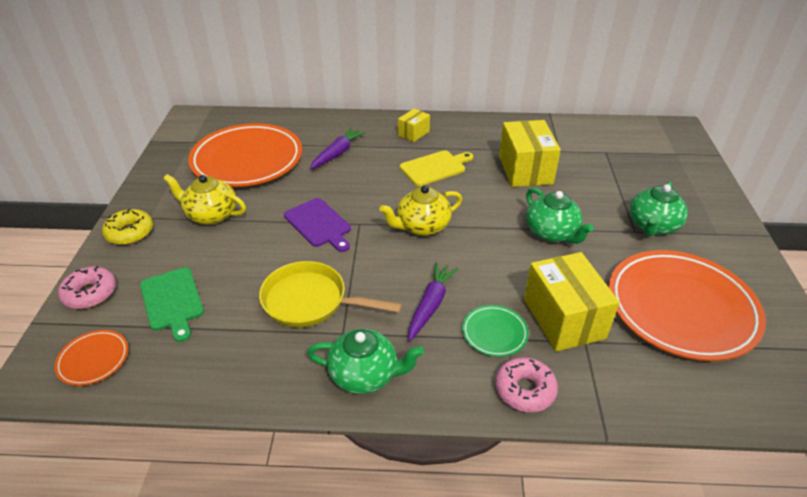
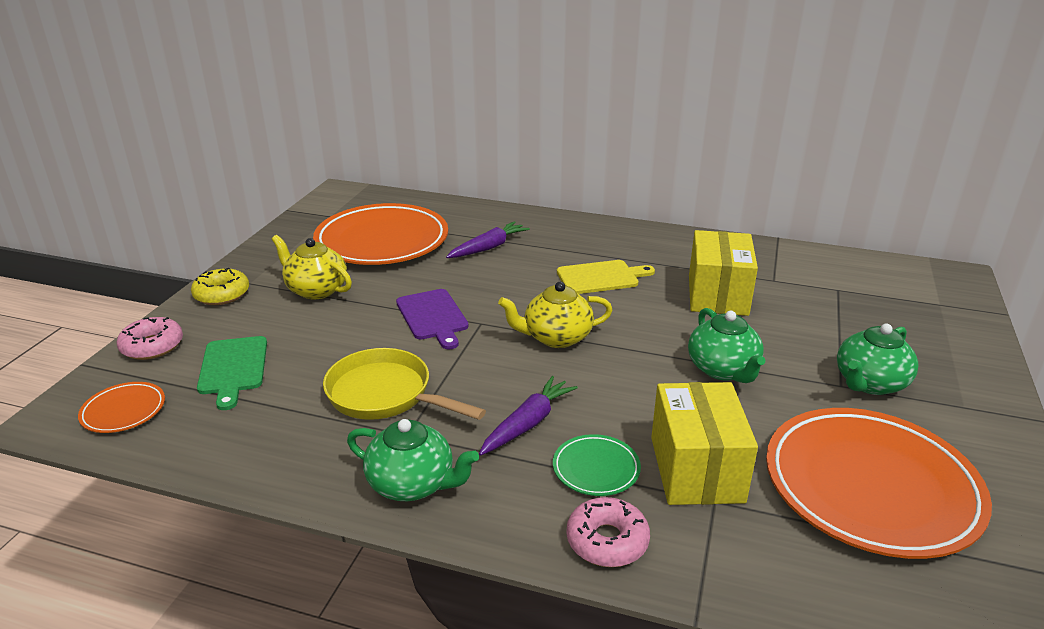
camera: 15 degrees right, 10 degrees down
yellow box [398,108,430,142] -> none

